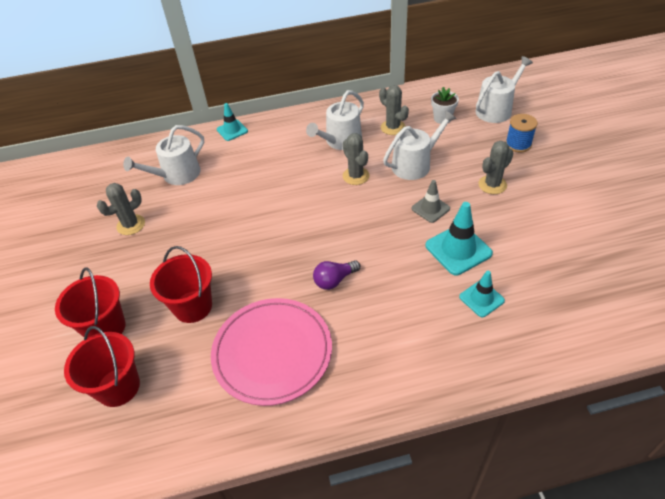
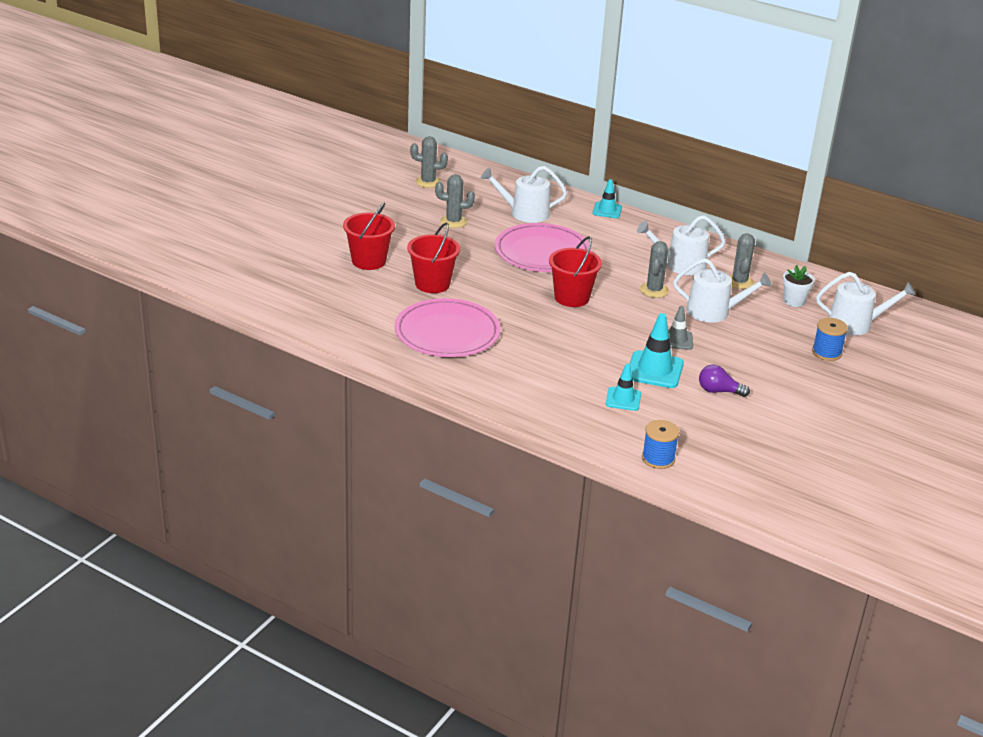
camera: 40 degrees right, 15 degrees down
red bucket [64,326,140,407] -> red bucket moved to [549,236,602,307]
purple light bulb [313,260,360,290] -> purple light bulb moved to [699,365,750,397]
grey cactus [478,141,513,194] -> grey cactus moved to [410,136,448,188]
none -> pink plate [495,223,591,272]
none -> blue spool [642,420,679,469]

